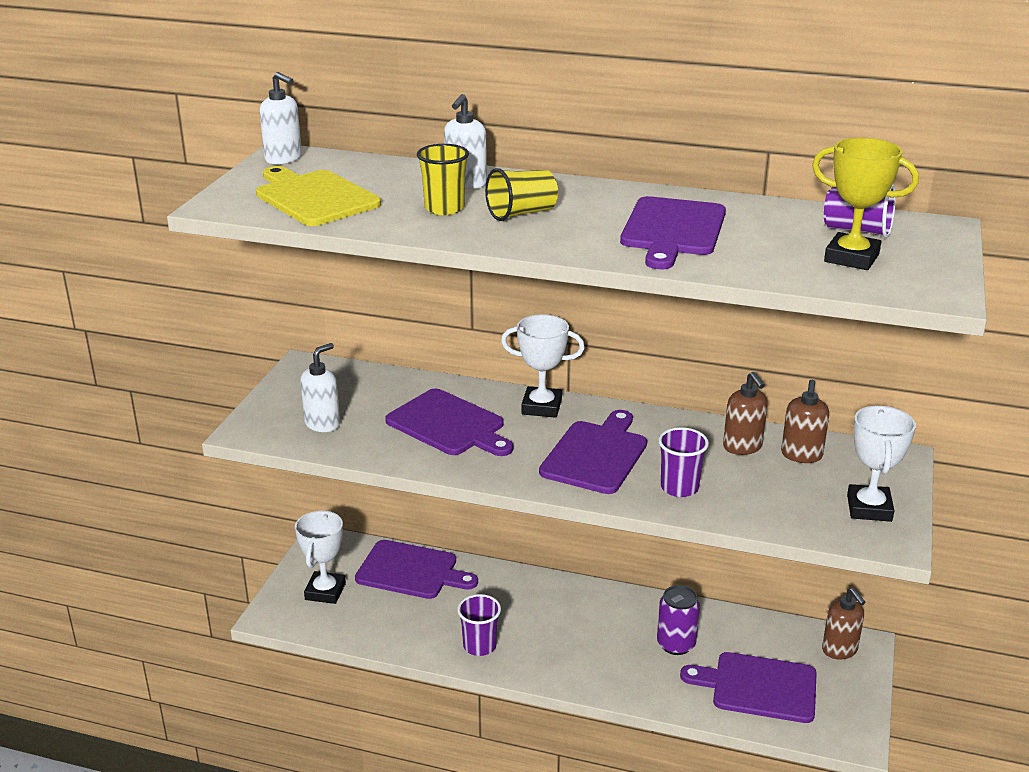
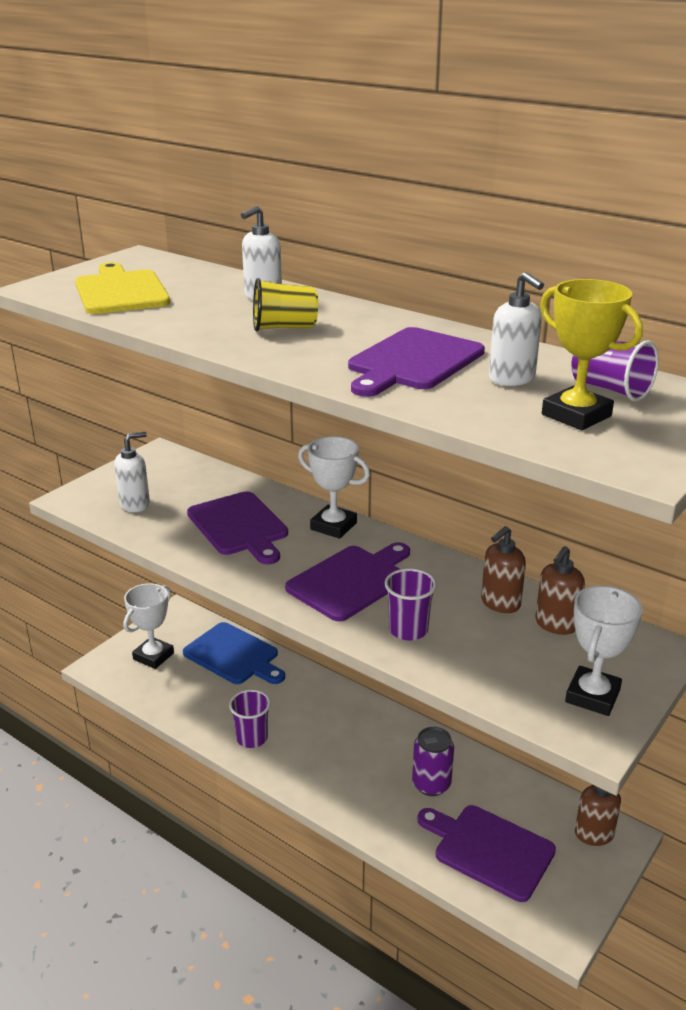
camera: 20 degrees right, 0 degrees up
white soap dispenser [259,72,302,164] -> white soap dispenser moved to [489,272,544,386]
purple cutting board [355,540,478,599] -> blue cutting board [183,622,285,684]
yellow cup [417,144,469,215] -> none
brown soap dispenser [723,372,767,455] -> brown soap dispenser turned 45 degrees clockwise [481,526,526,613]

